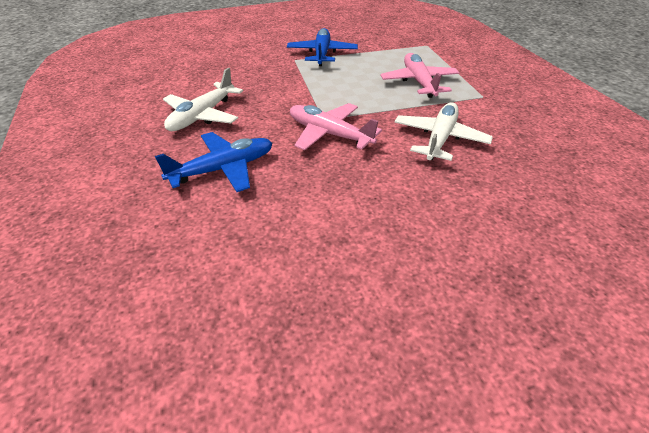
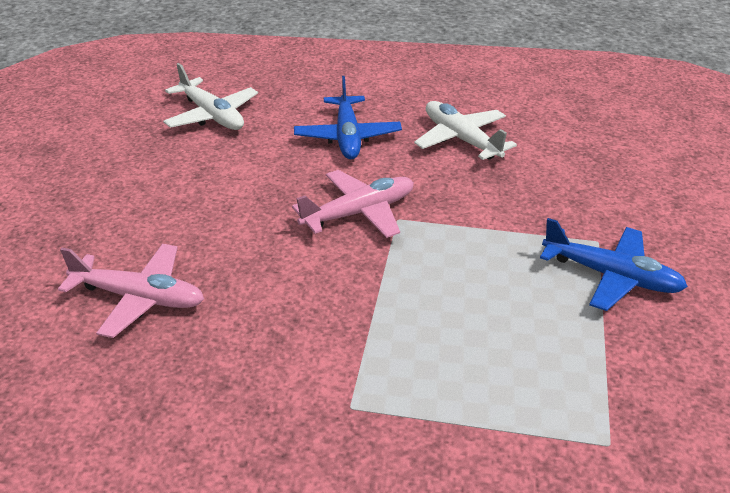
camera: 115 degrees right, 5 degrees down
pink plane [380,53,459,98] -> pink plane moved to [58,244,204,338]
white plane [394,102,493,161] -> white plane moved to [163,63,258,130]

